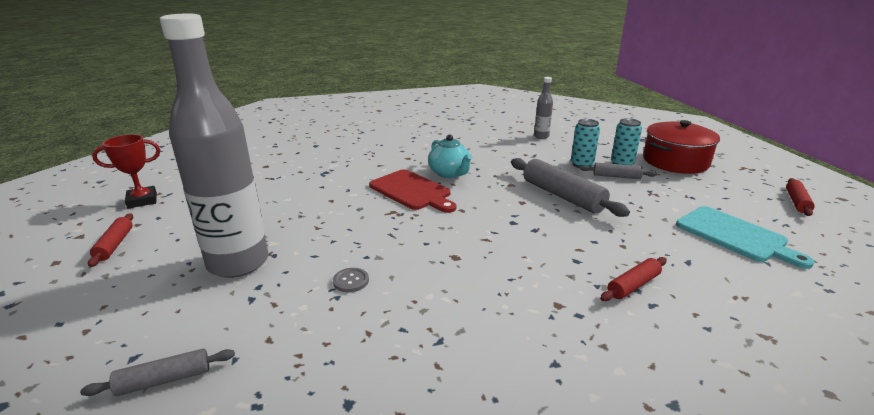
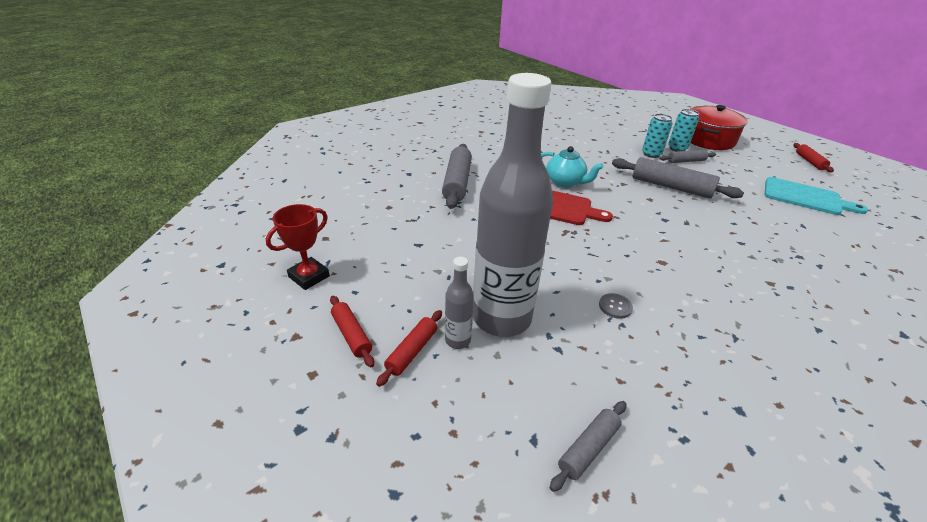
camera: 25 degrees left, 10 degrees up
grey bottle [534,77,553,139] -> grey bottle moved to [445,257,474,349]
red rolling pin [600,257,667,301] -> red rolling pin moved to [376,310,442,387]
none -> grey rolling pin [442,144,472,209]

